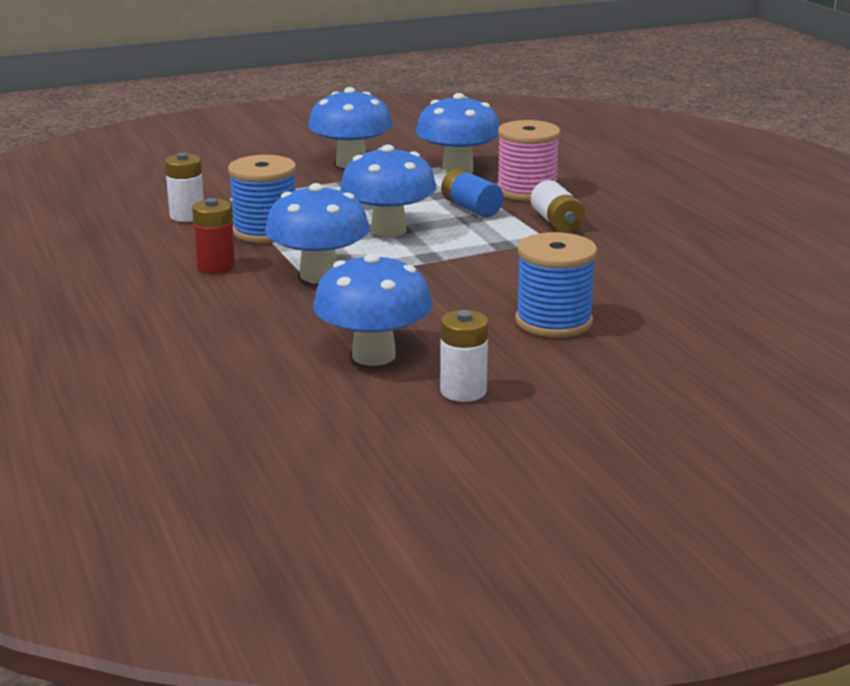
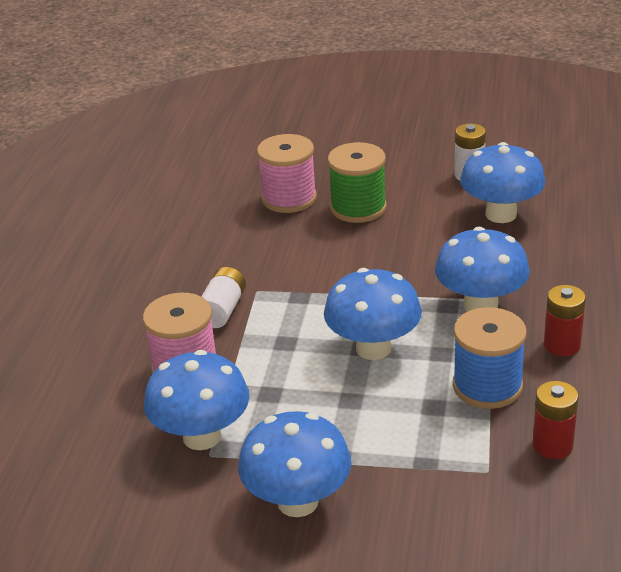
camera: 145 degrees left, 10 degrees up
white battery [165,153,204,222] -> red battery [533,381,579,459]
blue battery [441,169,503,217] -> none
blue spool [515,232,597,338] -> green spool [328,142,387,223]
none -> pink spool [257,134,317,213]

